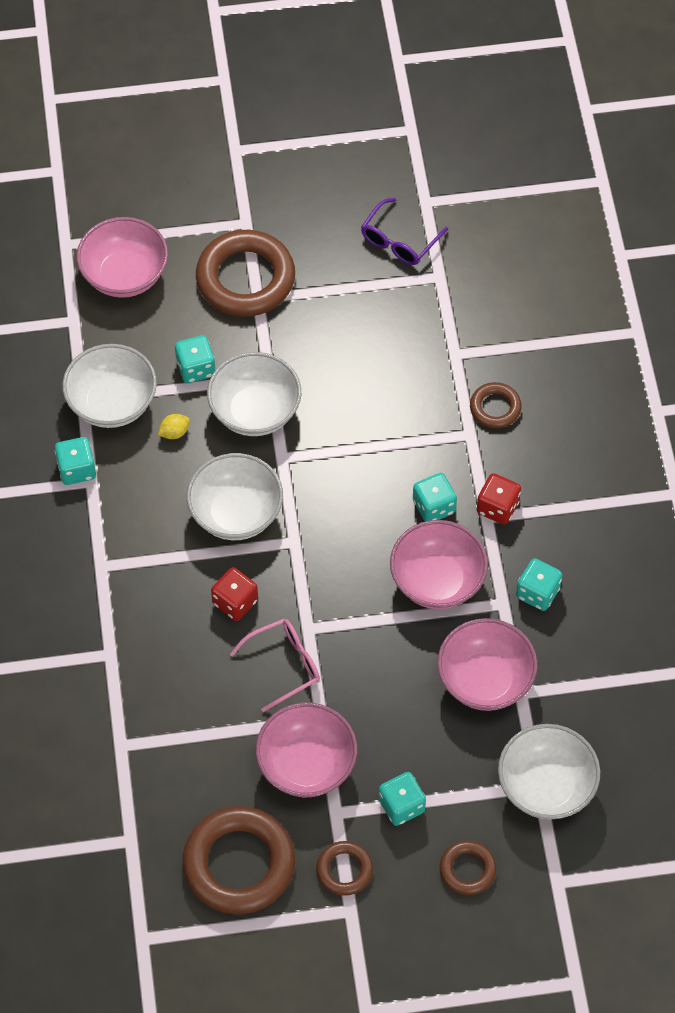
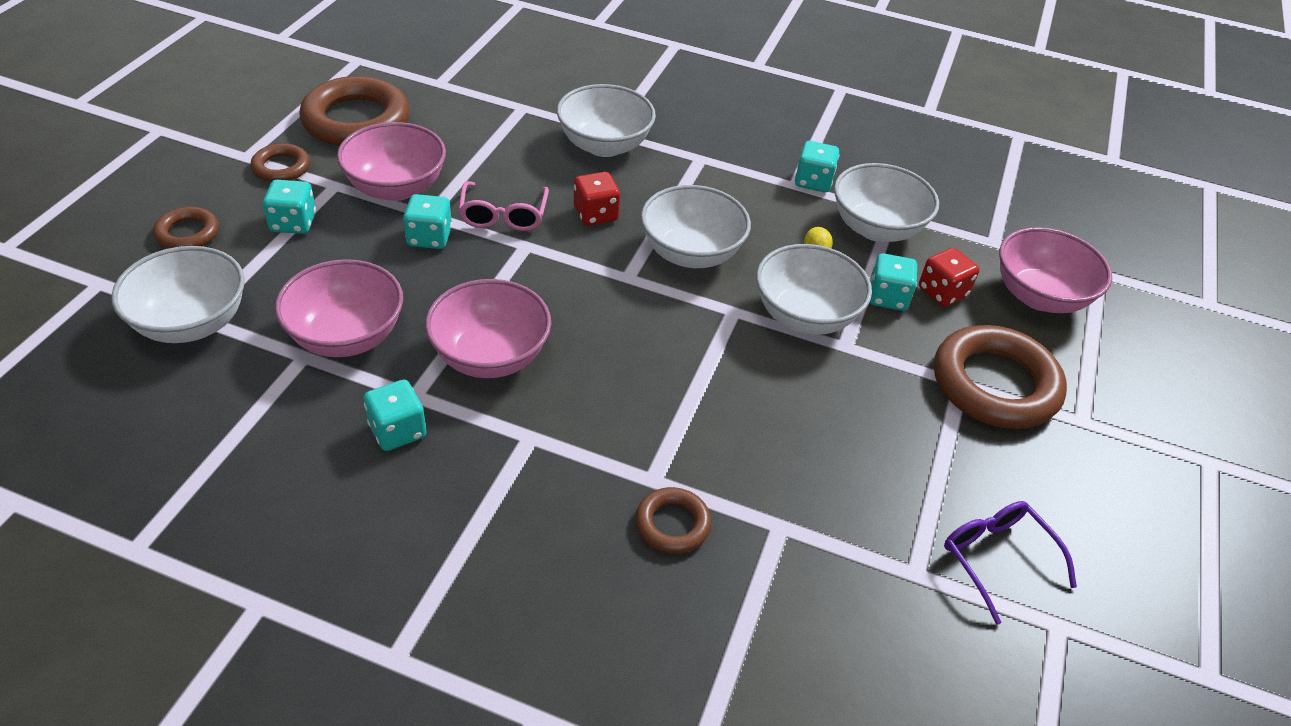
camera: 115 degrees right, 15 degrees down
turquoise dice [413,473,457,521] -> turquoise dice moved to [403,194,452,249]
red dice [477,473,521,525] -> red dice moved to [919,248,979,307]
none -> white bowl [557,84,656,157]

